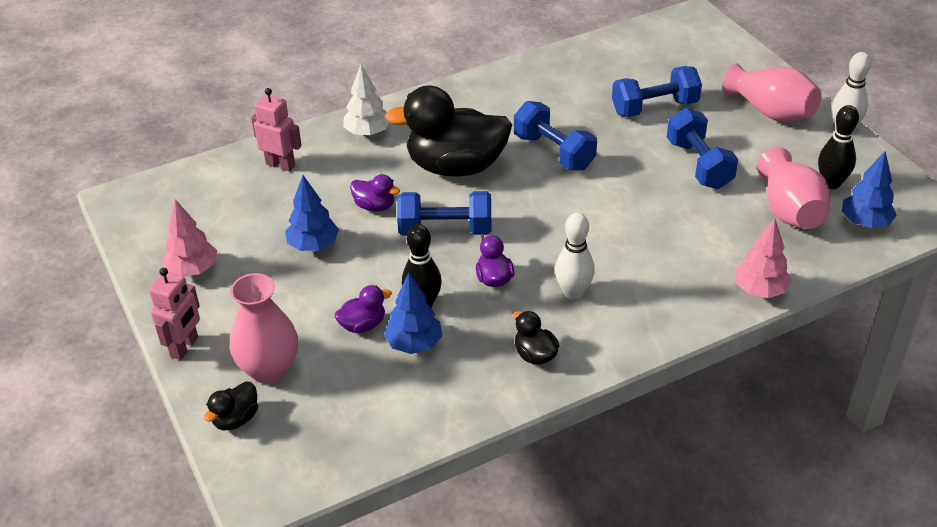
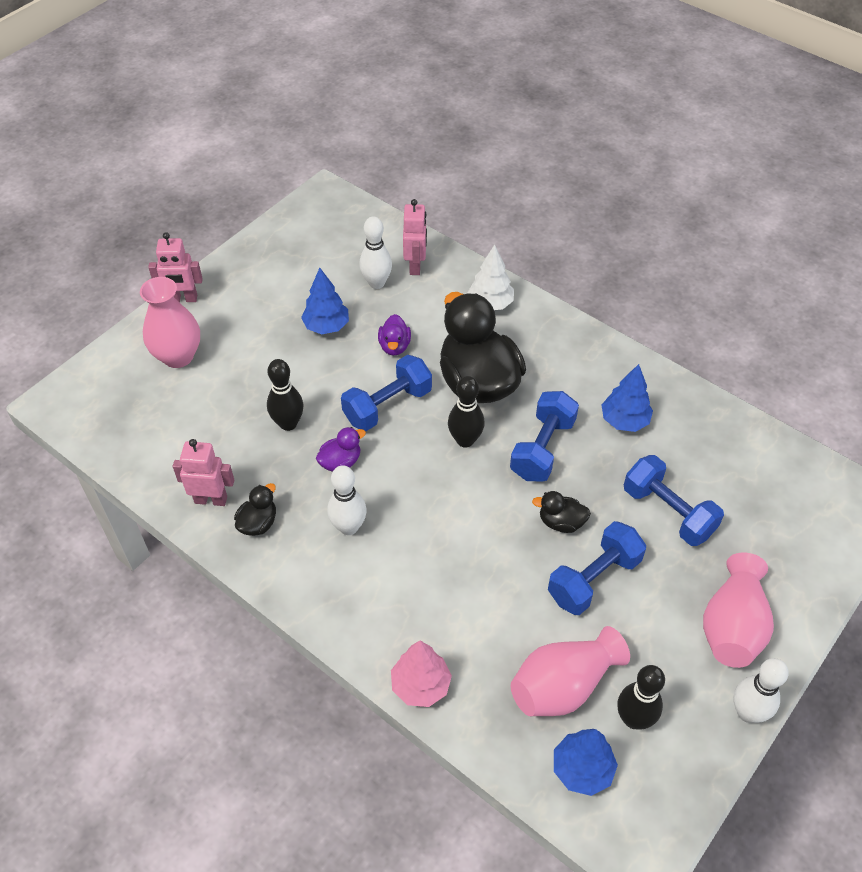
camera: 65 degrees right, 10 degrees up
pink tree [162,199,217,276] -> none
black duck [204,382,258,430] -> black duck moved to [532,491,591,533]
purple duck [334,285,392,333] -> none
blue tree [384,273,442,354] -> blue tree moved to [602,364,653,432]
blue dumbbell [397,191,491,236] -> blue dumbbell turned 75 degrees clockwise [341,355,432,431]
none -> pink robot [173,439,234,506]
none -> white bowling pin [359,216,392,289]
none -> black bowling pin [448,376,485,448]

